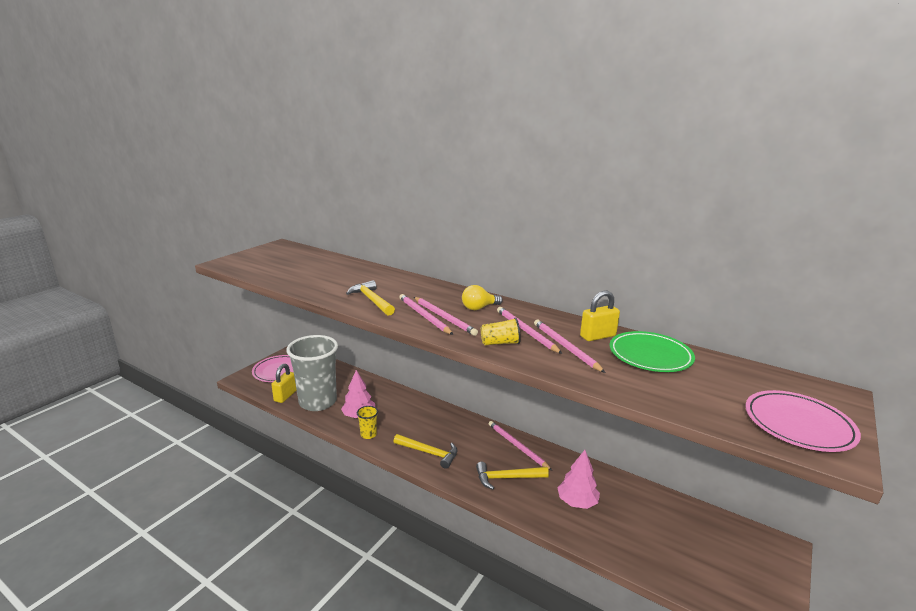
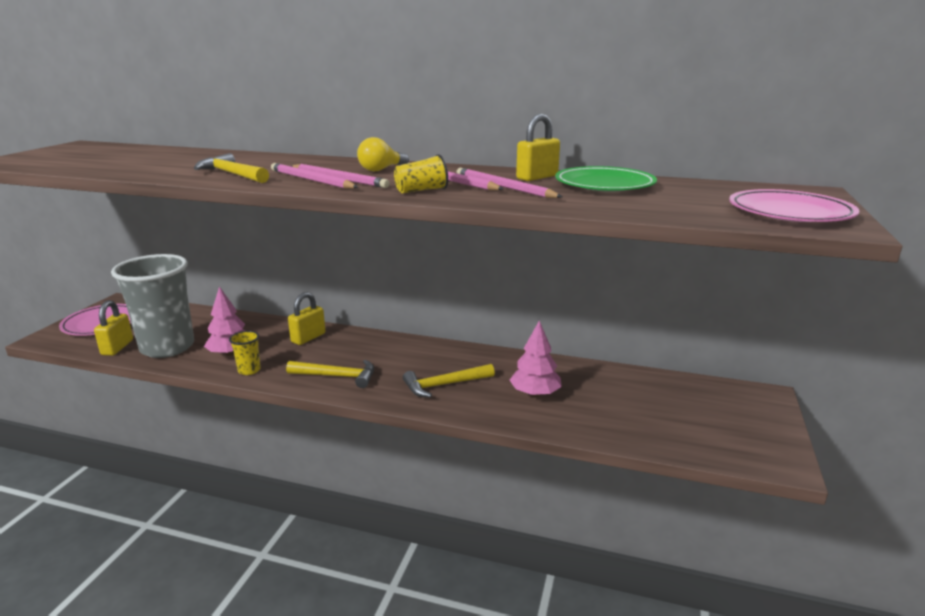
camera: 15 degrees left, 0 degrees up
pink pencil [489,421,553,471] -> none
none -> yellow padlock [288,292,325,345]

